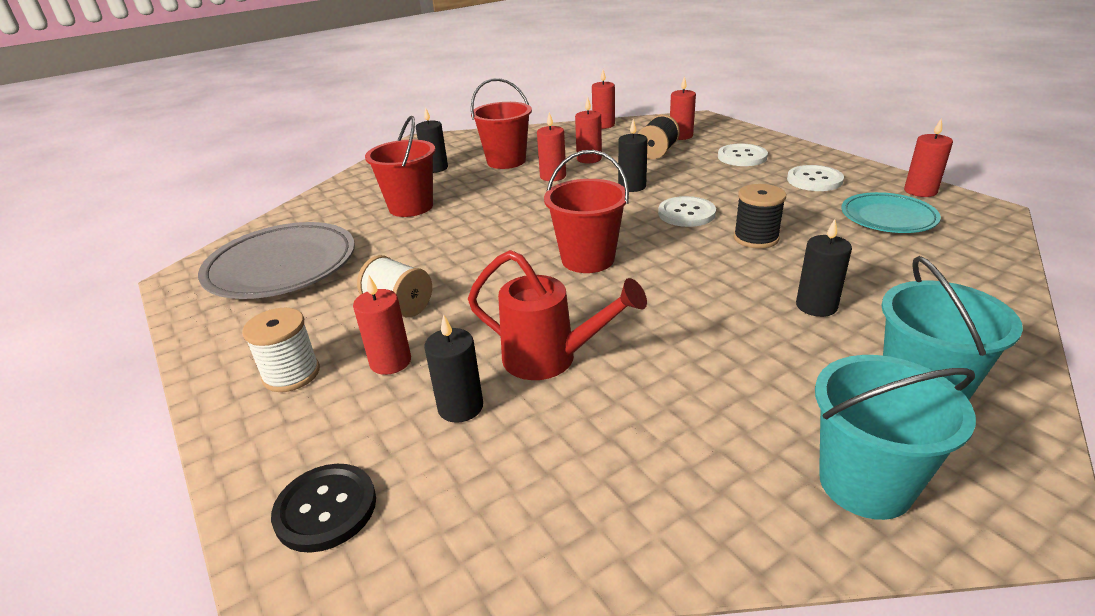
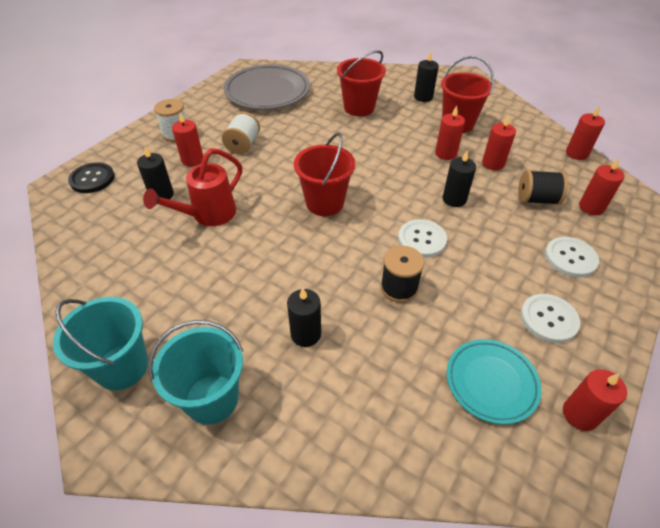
camera: 65 degrees right, 15 degrees up
red watering can [468,250,647,380] -> red watering can turned 45 degrees clockwise [143,148,242,226]

